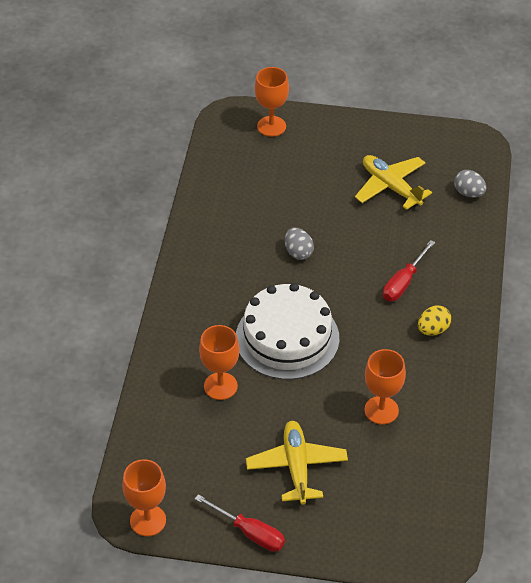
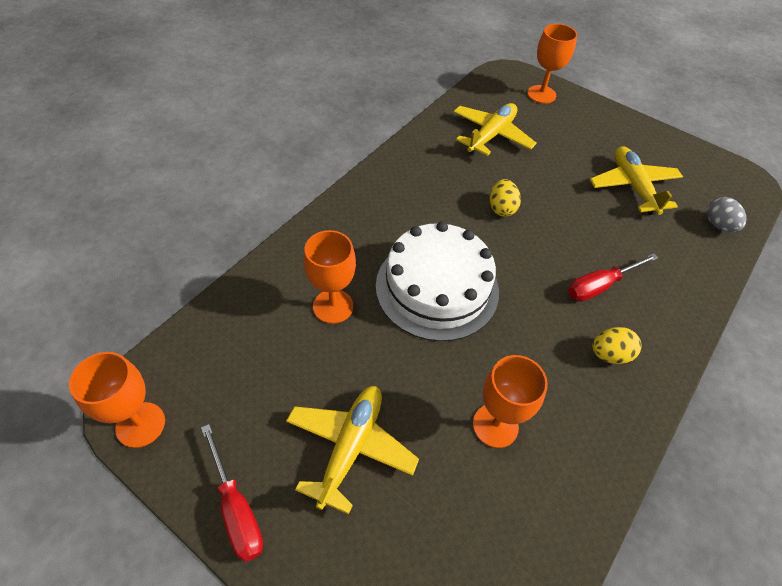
camera: 25 degrees right, 5 degrees up
grey egg [285,228,314,260] -> yellow egg [490,179,521,217]
none -> yellow plane [453,103,536,156]

